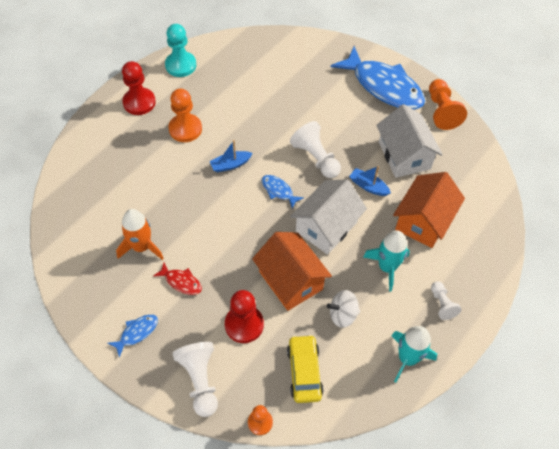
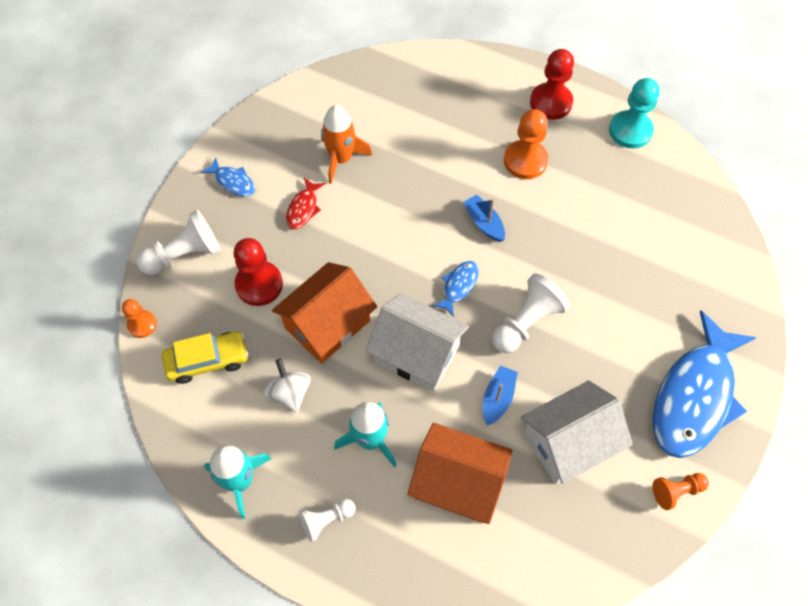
camera: 80 degrees right, 5 degrees up
orange pawn [429,79,467,130] -> orange pawn [653,473,709,510], size x0.59

